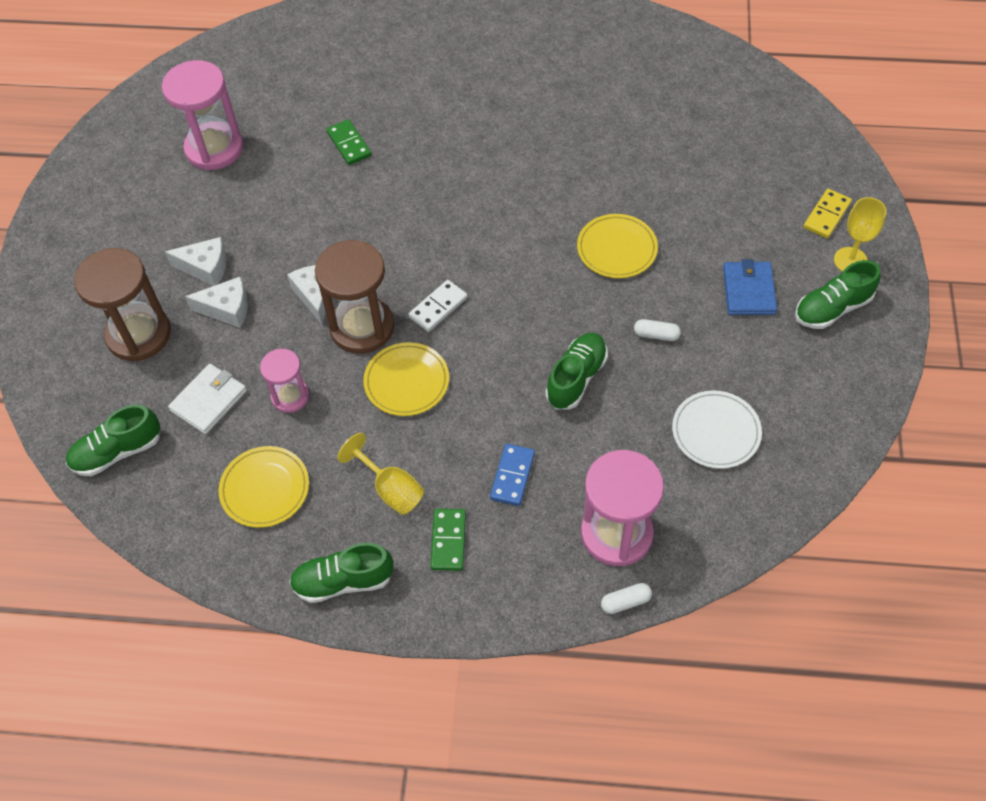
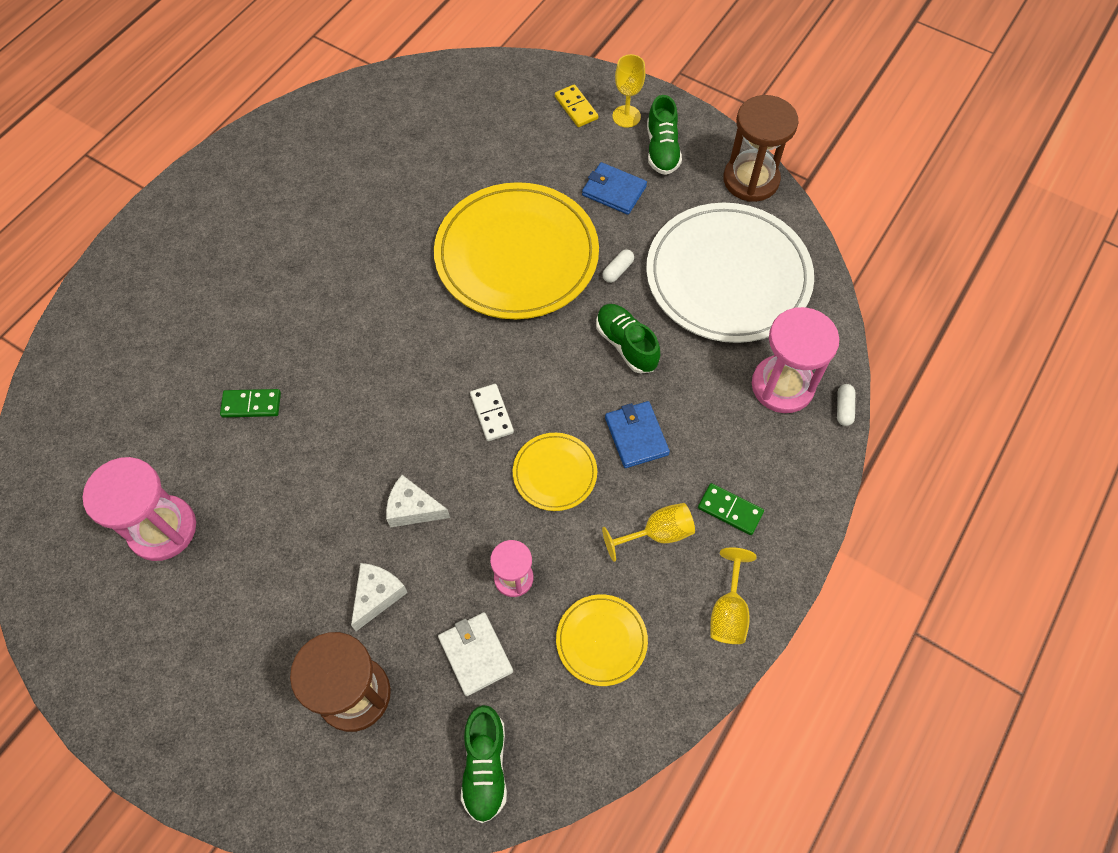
camera: 65 degrees left, 5 degrees up
white cheese [165,237,227,286] -> none
green shoe [289,543,394,603] -> yellow goblet [711,547,757,644]
brown hourglass [315,240,394,354] -> brown hourglass moved to [723,95,799,202]
blue domino [490,444,535,506] -> none
yellow plate [577,214,658,278] -> yellow plate [434,182,599,319], size x2.17
white plate [672,390,762,469] -> white plate [646,203,814,343], size x2.17
none -> blue wallet [605,401,670,468]

